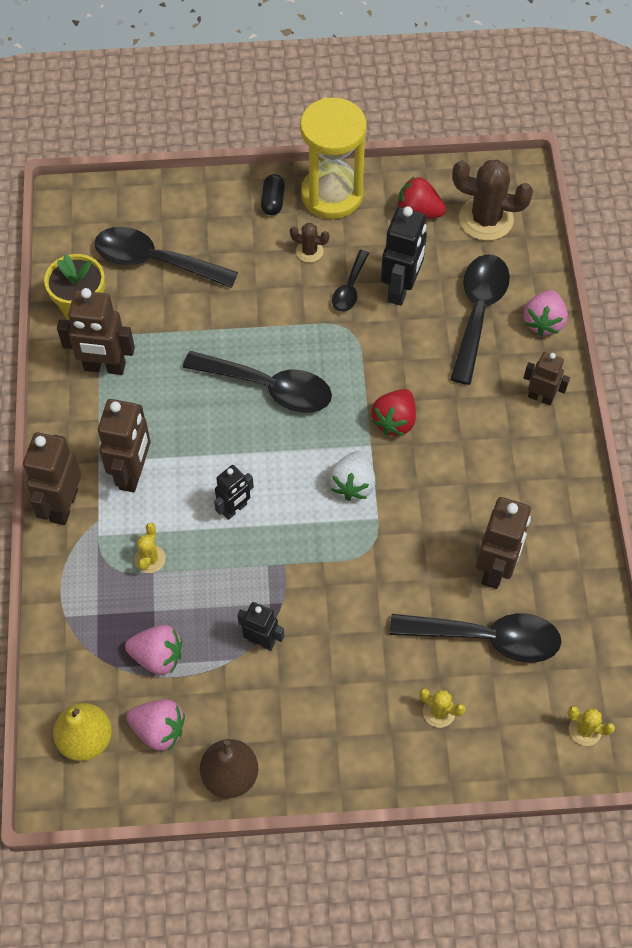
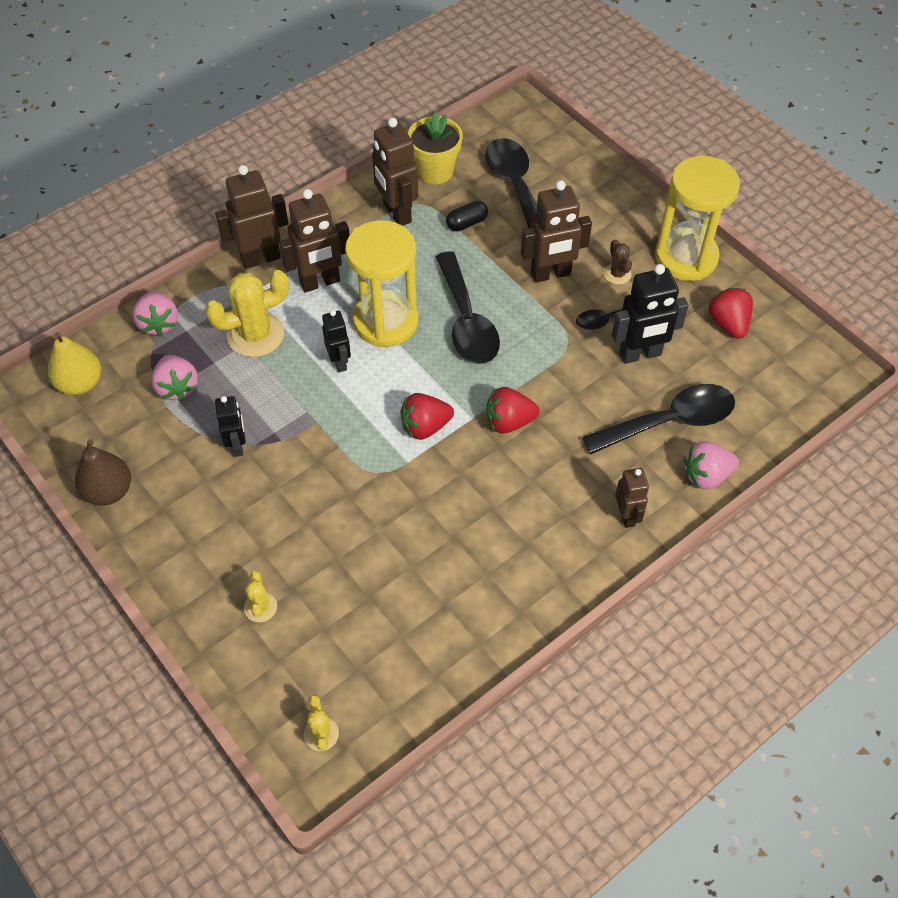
camera: 55 degrees right, 5 degrees down
pink strawberry [126,699,185,751] -> pink strawberry moved to [133,291,178,336]
yellow cactus [134,523,166,573] -> yellow cactus [205,270,289,357], size x2.00
black robot [214,465,254,520] -> black robot turned 120 degrees counterclockwise [322,310,351,372]
black capsule [261,174,285,216] -> black capsule moved to [446,201,488,231]
white strawberry [329,451,375,501] -> red strawberry [400,393,454,440]
black spoon [390,613,562,662] -> none
brown cactus [452,159,533,241] -> none
brown robot [476,497,531,589] -> brown robot moved to [521,180,592,283]
none -> yellow hourglass [345,220,419,347]

